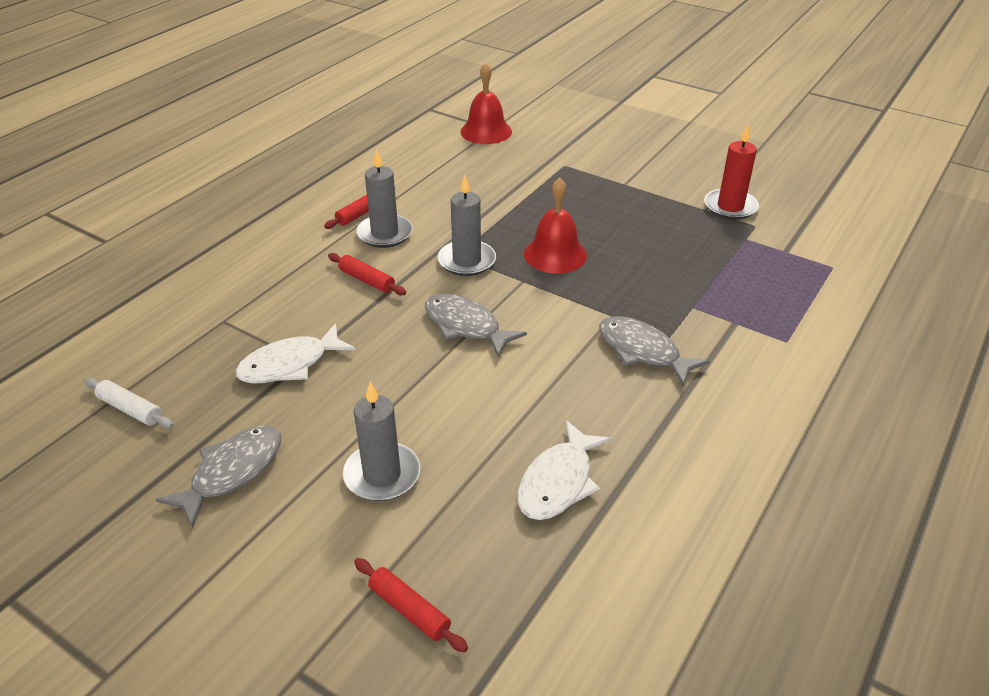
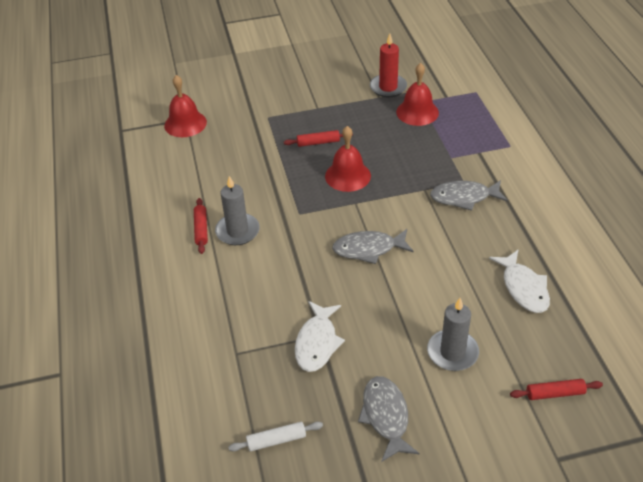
camera: 45 degrees left, 5 degrees up
red rolling pin [328,253,406,295] -> red rolling pin moved to [284,130,353,147]
grey candle [438,175,496,276] -> none
none -> red bell [396,63,439,126]

